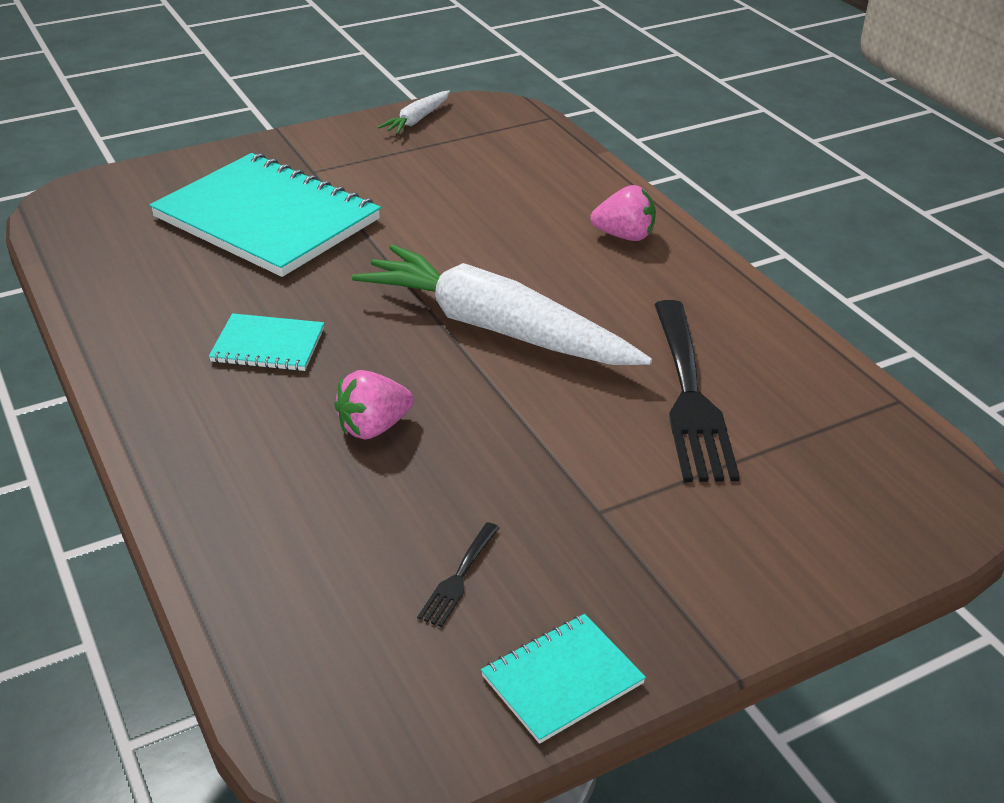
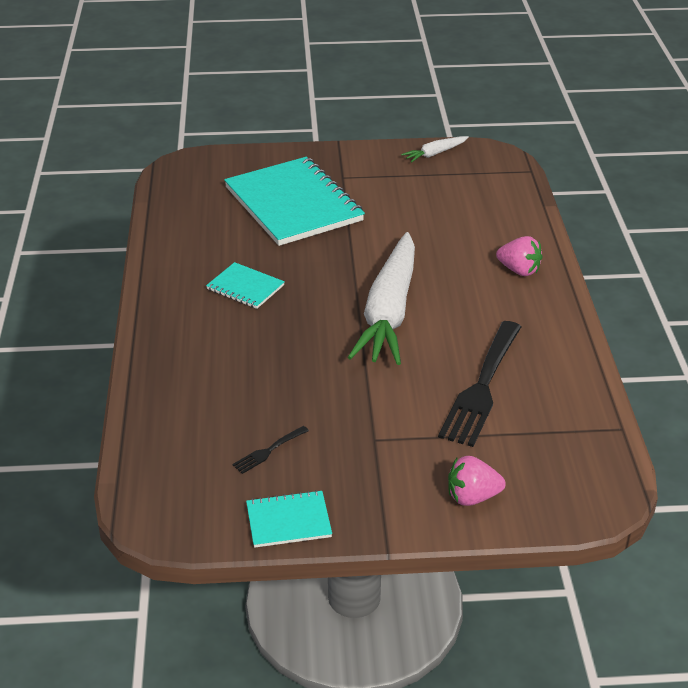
camera: 25 degrees right, 0 degrees up
pink strawberry [334,370,414,439] -> pink strawberry moved to [448,456,506,506]
white carrot [352,244,652,365] -> white carrot turned 135 degrees counterclockwise [348,232,415,365]

